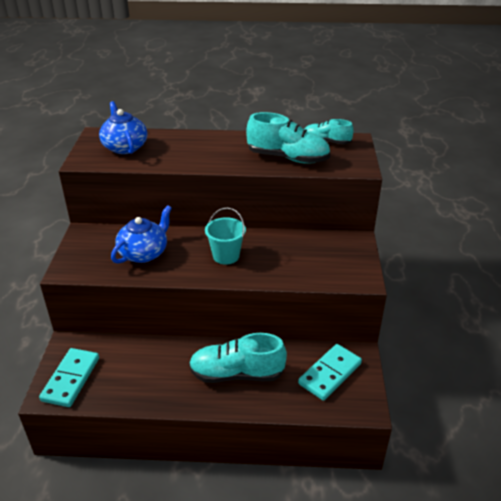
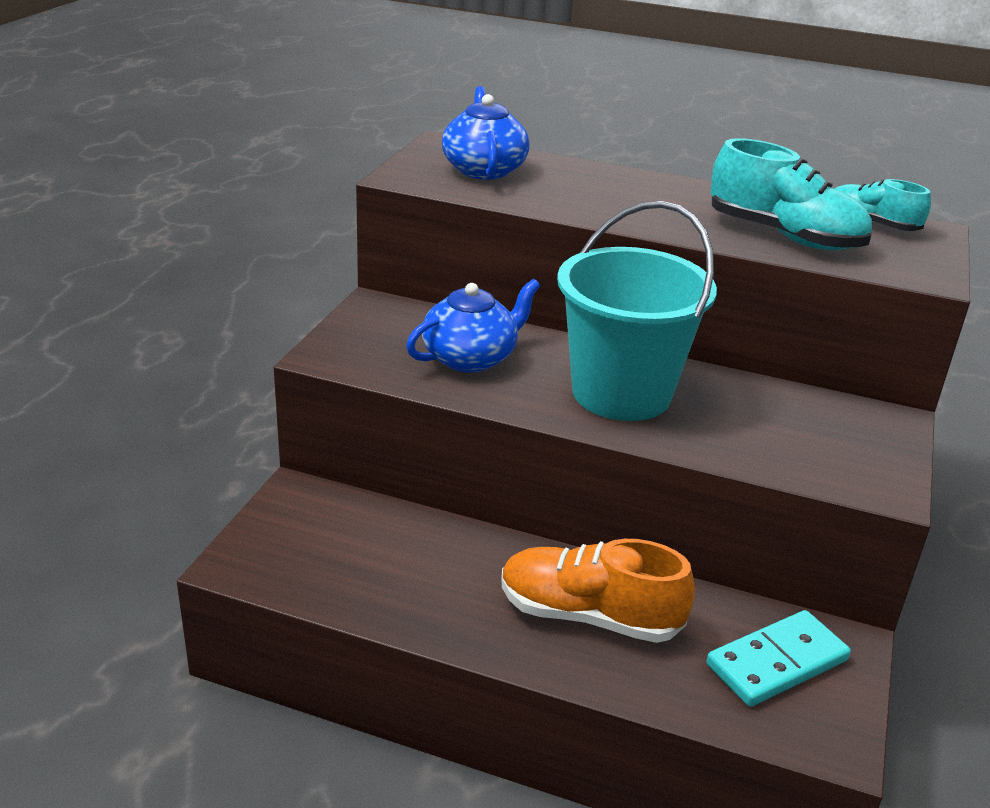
camera: 15 degrees right, 5 degrees down
turquoise domino [39,348,99,407] -> none
turquoise shoe [189,333,287,383] -> orange shoe [502,539,695,643]
turquoise bucket [205,207,246,265] -> turquoise bucket [557,201,717,421], size x1.92

